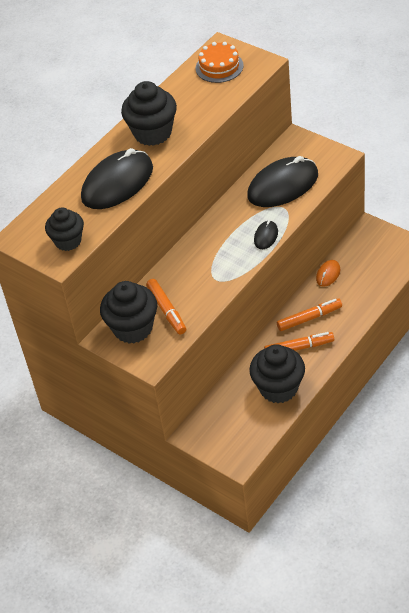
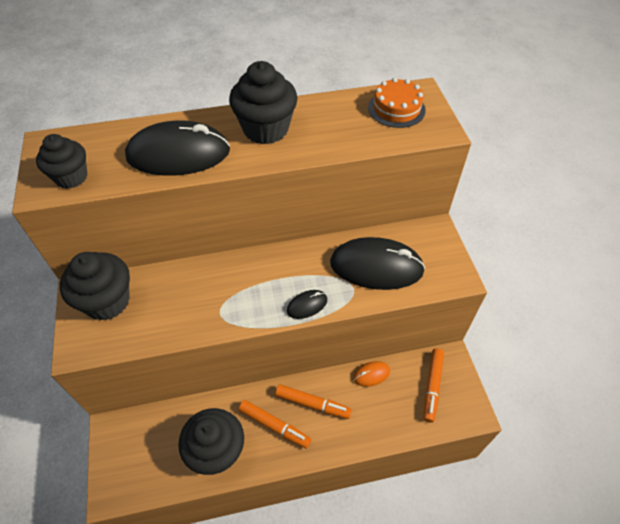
camera: 35 degrees right, 5 degrees up
orange marker [146,279,186,335] -> orange marker moved to [423,349,444,423]

